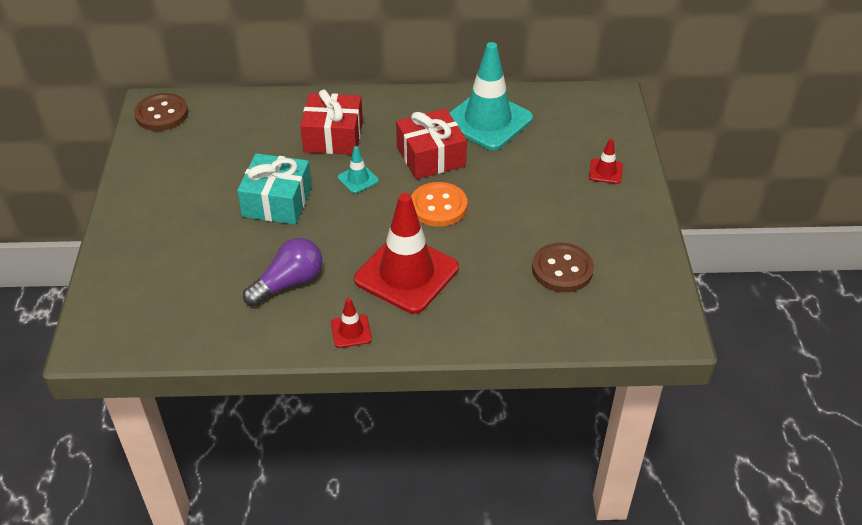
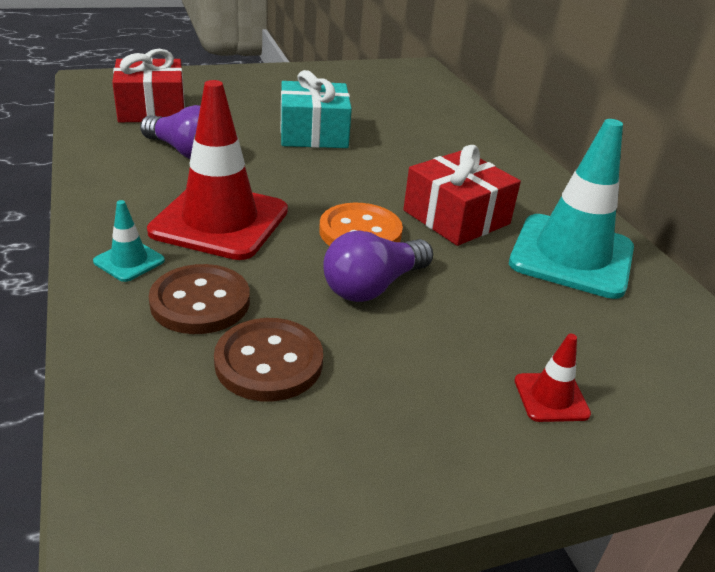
camera: 70 degrees right, 10 degrees down
brown button [134,93,188,131] -> brown button moved to [149,264,250,334]
red gift [300,90,363,155] -> red gift moved to [112,49,185,122]
red traffic cone [331,298,372,348] -> none
turquoise traffic cone [338,146,379,193] -> turquoise traffic cone moved to [93,200,165,282]
none -> purple light bulb [323,230,433,302]

